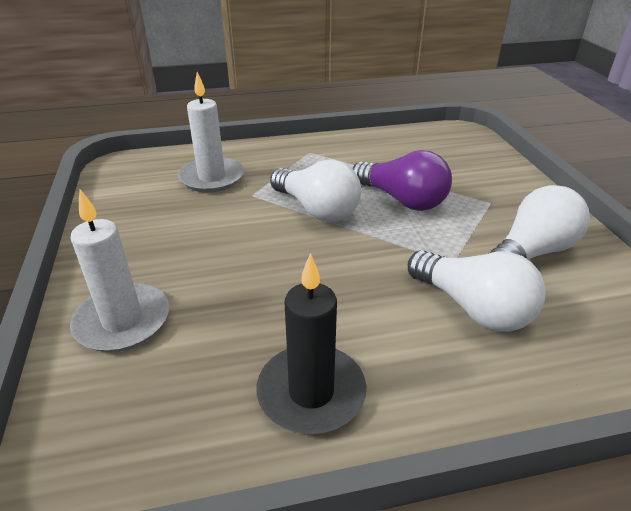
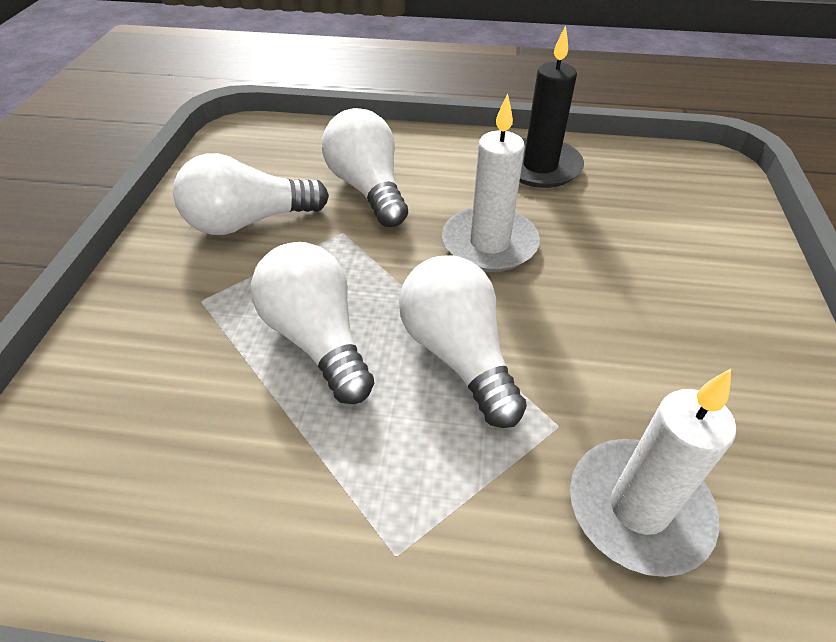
camera: 160 degrees left, 10 degrees up
white candle [70,189,169,352] -> white candle moved to [442,94,540,272]
purple light bulb [353,150,452,211] -> white light bulb [251,242,374,404]

